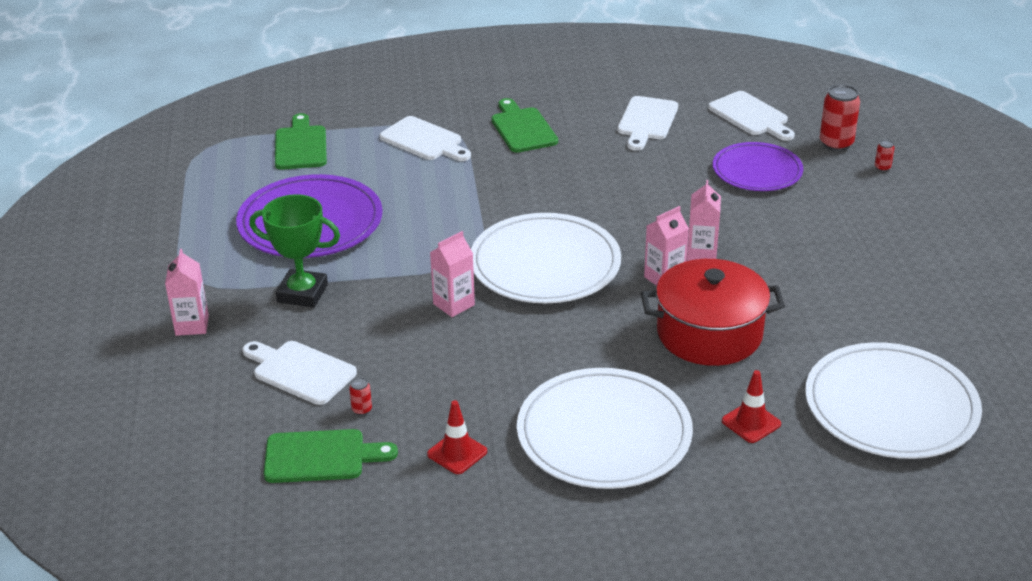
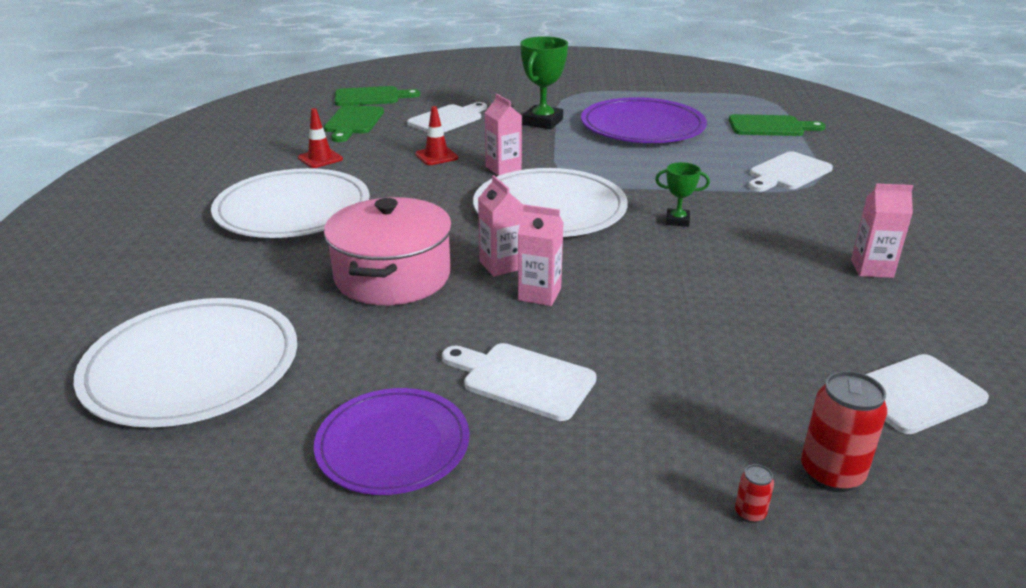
camera: 100 degrees right, 5 degrees down
pink carton [165,249,209,336] -> pink carton moved to [851,184,913,278]
red can [349,377,372,415] -> none
green cutting board [491,98,558,153] -> green cutting board moved to [335,86,420,106]
white cutting board [617,96,678,151] -> white cutting board moved to [442,343,597,421]
red pot [641,259,785,366] -> pink pot [324,197,452,305]
purple plate [713,142,803,191] -> purple plate moved to [314,388,469,495]
red traffic cone [722,370,781,443] -> red traffic cone moved to [415,106,458,165]
none -> green trophy [655,162,710,227]

